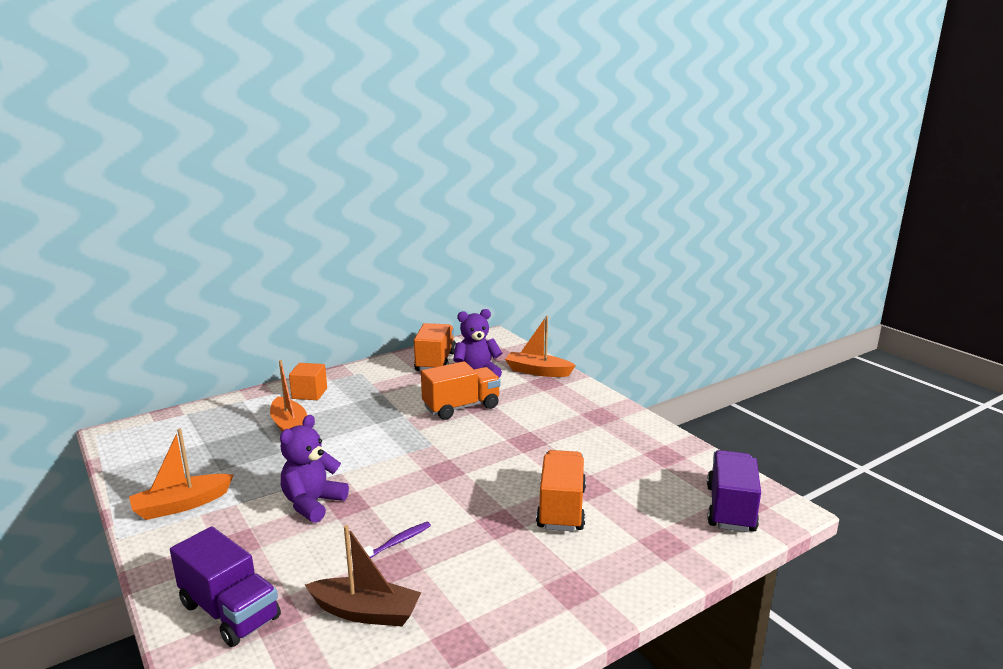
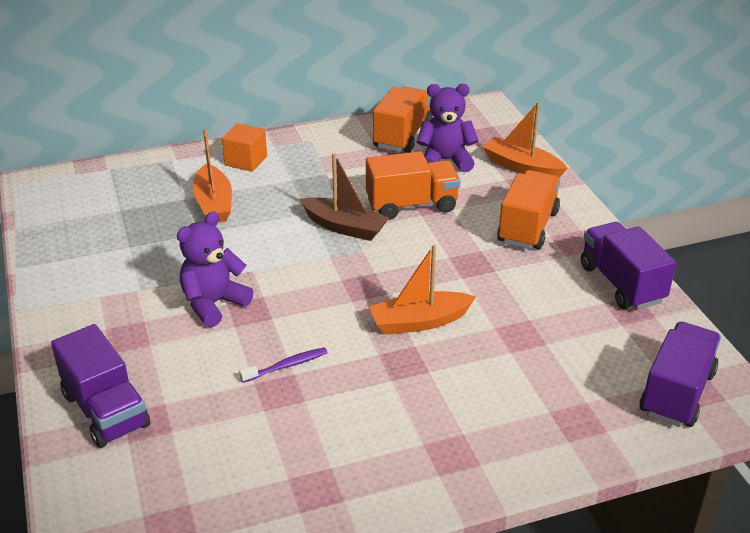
camera: 15 degrees right, 15 degrees up
orange boat [129,429,233,520] -> orange boat moved to [369,245,476,335]
brown boat [305,525,421,626] -> brown boat moved to [300,153,389,241]
orange truck [536,450,586,531] -> orange truck moved to [497,170,560,249]
none -> purple truck [581,222,676,310]

